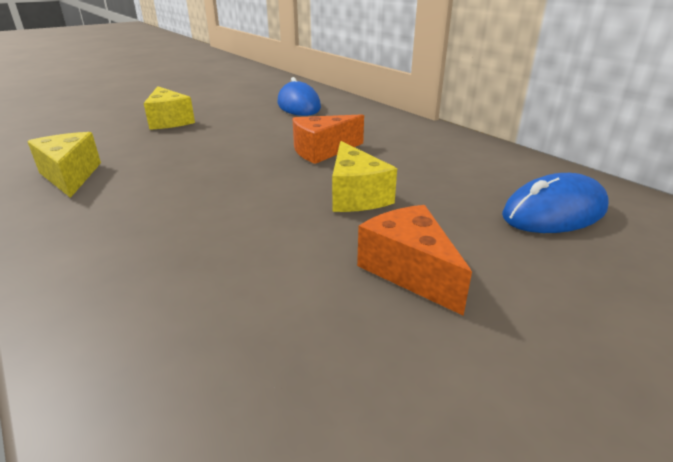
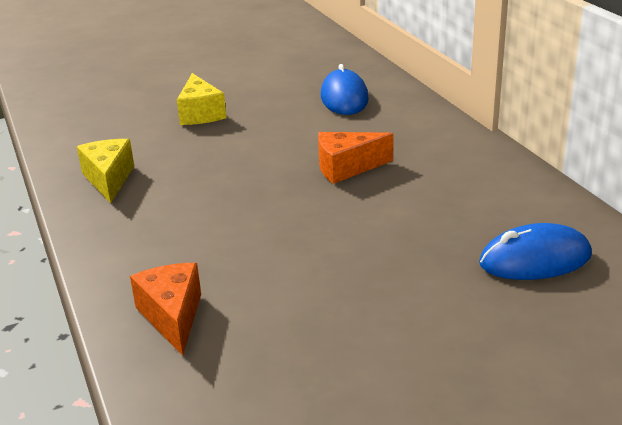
camera: 15 degrees right, 0 degrees up
yellow cheese [332,141,397,212] -> none
orange cheese [357,205,472,316] -> orange cheese moved to [130,263,201,356]

